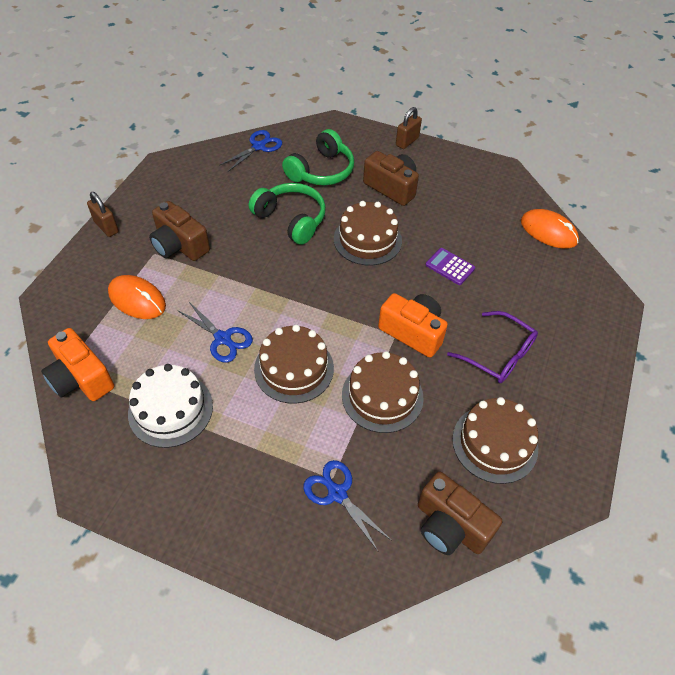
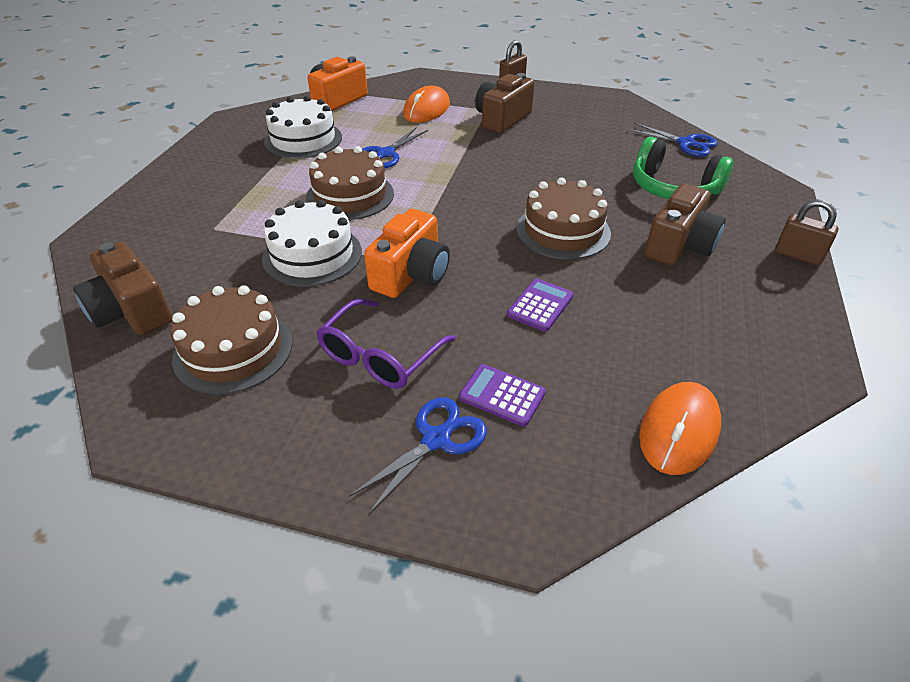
camera: 85 degrees right, 10 degrees down
green headphones [249,183,326,245] -> none
blue scissors [303,460,392,551] -> blue scissors moved to [349,397,487,515]
brown cake [342,351,424,433] -> white cake [262,200,362,287]
brown camera [418,472,502,555] -> brown camera turned 75 degrees counterclockwise [73,242,172,335]
none -> purple calculator [459,364,546,427]

